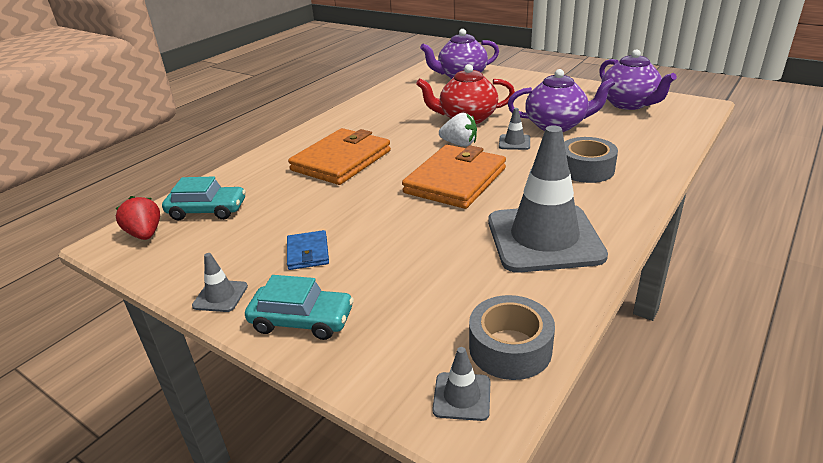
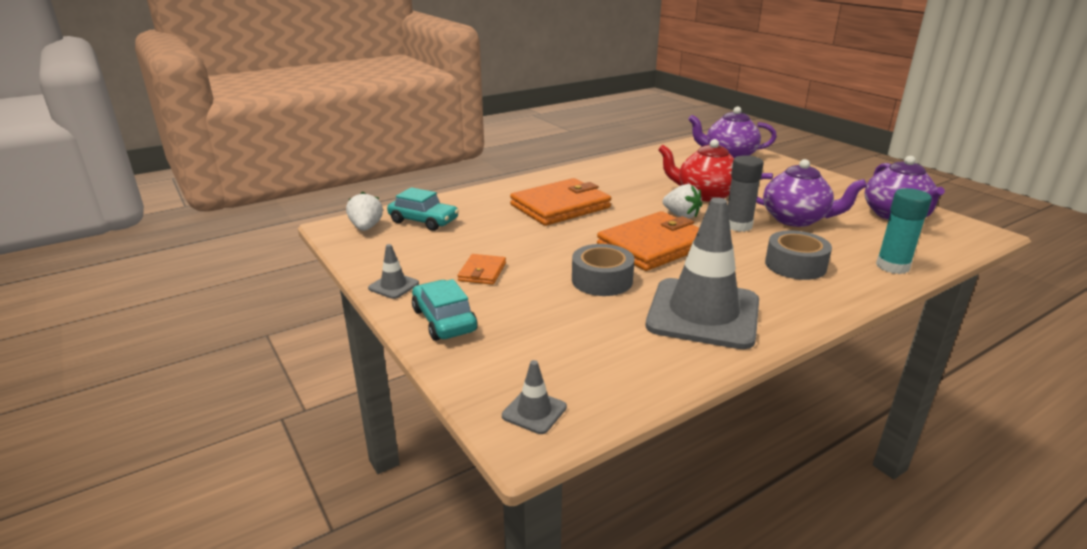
camera: 20 degrees right, 5 degrees down
red strawberry [115,196,160,240] -> white strawberry [346,191,383,231]
turquoise car [245,275,354,340] -> turquoise car turned 150 degrees counterclockwise [412,279,478,341]
blue wallet [287,230,329,270] -> orange wallet [458,254,506,285]
grey tape [469,295,555,380] -> grey tape moved to [572,244,635,296]
grey traffic cone [499,108,530,150] -> grey glue stick [728,155,764,232]
none -> turquoise glue stick [876,188,932,274]

